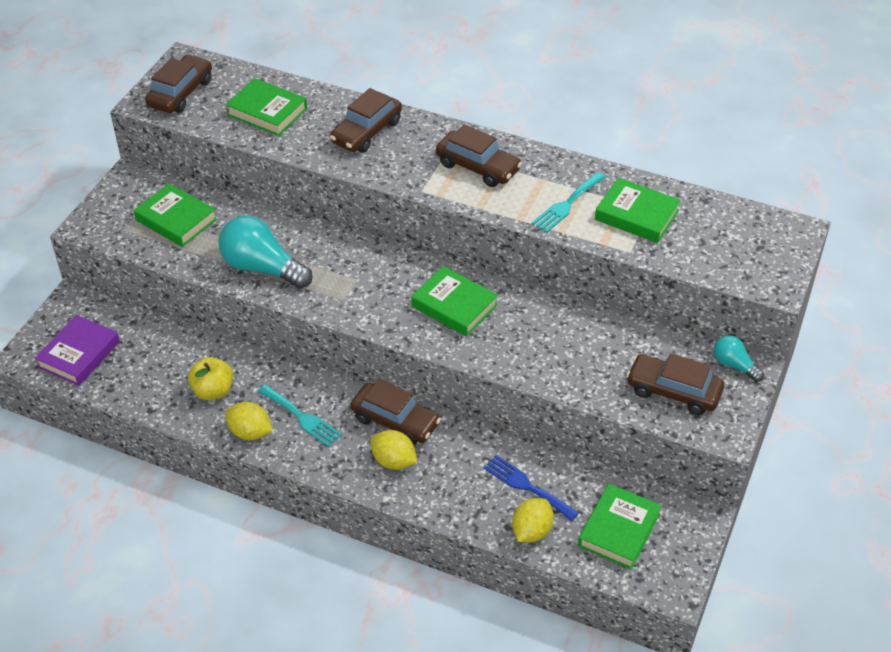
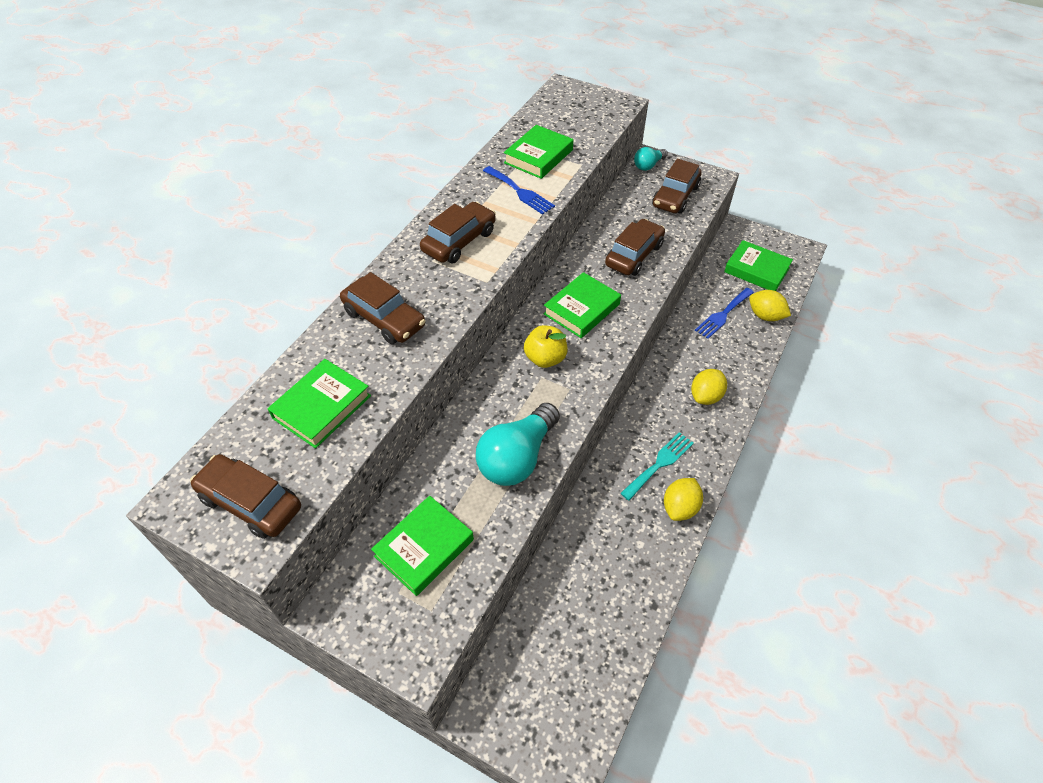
camera: 85 degrees left, 5 degrees up
purple book [35,315,120,386] -> none
yellow apple [188,357,233,400] -> yellow apple moved to [524,325,567,368]
brown car [350,379,441,445] -> brown car moved to [605,219,665,276]
turquoise fork [532,172,606,233] -> blue fork [483,166,555,215]

